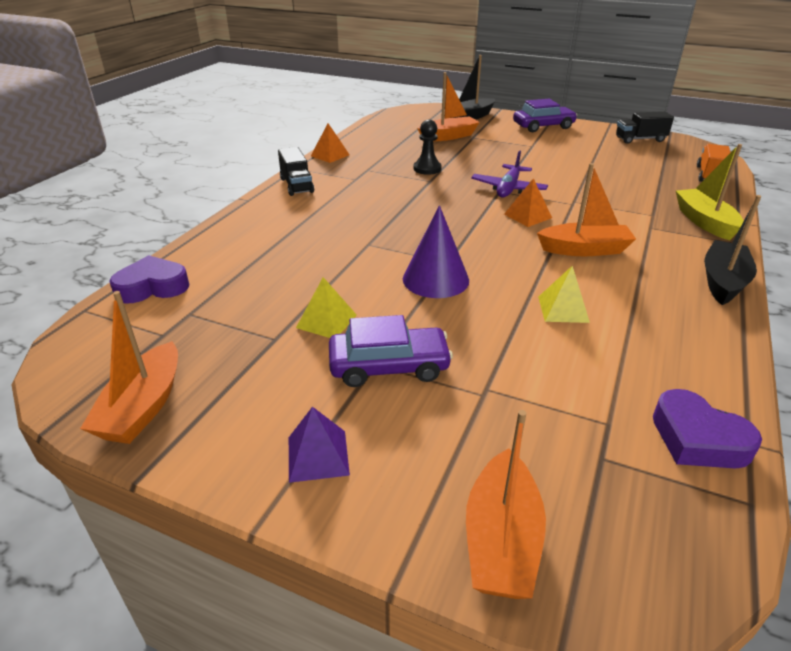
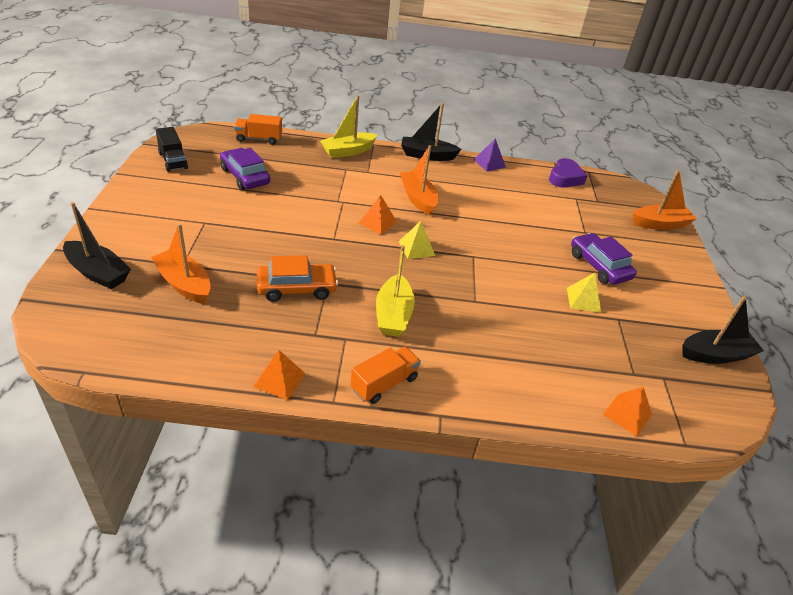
camera: 115 degrees left, 5 degrees up
orange boat [80,291,178,444] -> black boat [682,296,764,364]
purple heart [109,255,189,304] -> orange pyramid [603,387,652,436]
black truck [278,147,314,196] -> orange truck [351,347,421,404]
purple pyramid [289,407,350,483] -> purple pyramid moved to [474,138,506,171]
purple cone [403,205,469,298] -> none
black pawn [413,120,442,175] -> orange car [257,255,338,302]
purple plane [471,150,548,198] -> none
purple car [513,99,577,132] -> purple car moved to [220,148,270,190]
yellow pyramid [538,266,590,323] -> yellow pyramid moved to [399,221,435,259]
none -> yellow boat [376,245,415,337]

